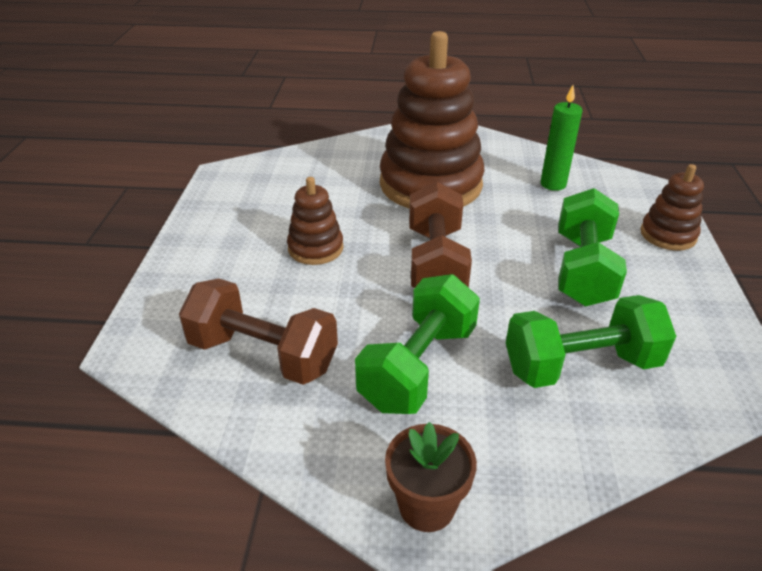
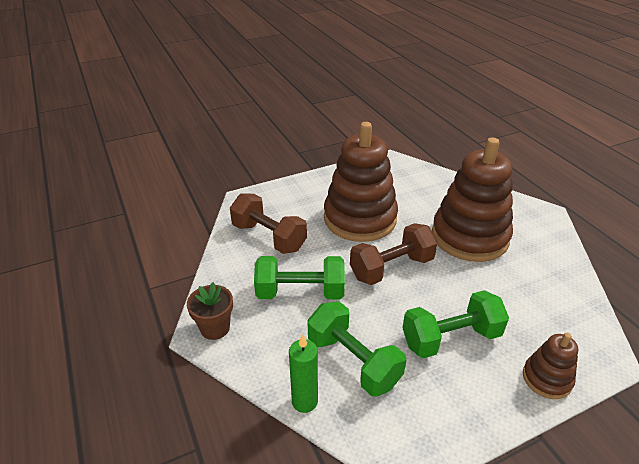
camera: 60 degrees right, 0 degrees up
brown dumbbell [179,279,338,385] -> brown dumbbell turned 45 degrees counterclockwise [230,193,307,254]
brown stacking toy [287,177,344,265] -> brown stacking toy [324,122,398,242], size x2.12
green candle [541,85,582,191] -> green candle moved to [289,334,318,413]

